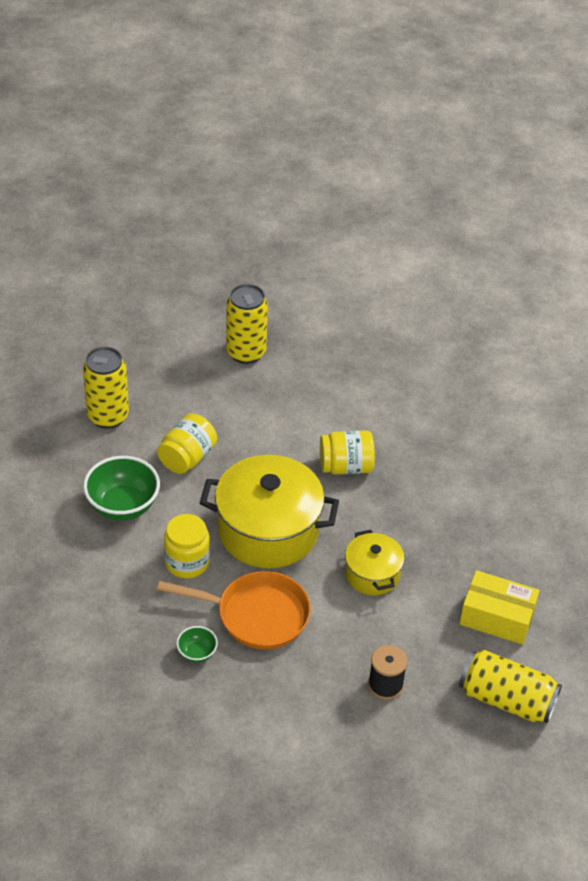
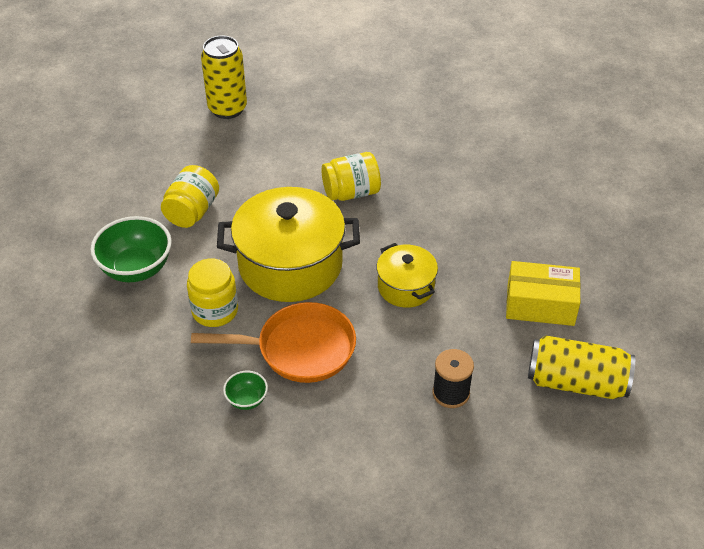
camera: 10 degrees left, 0 degrees up
yellow can [83,346,129,429] -> none

